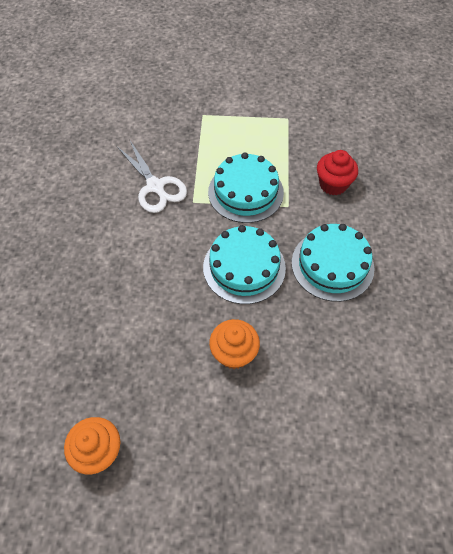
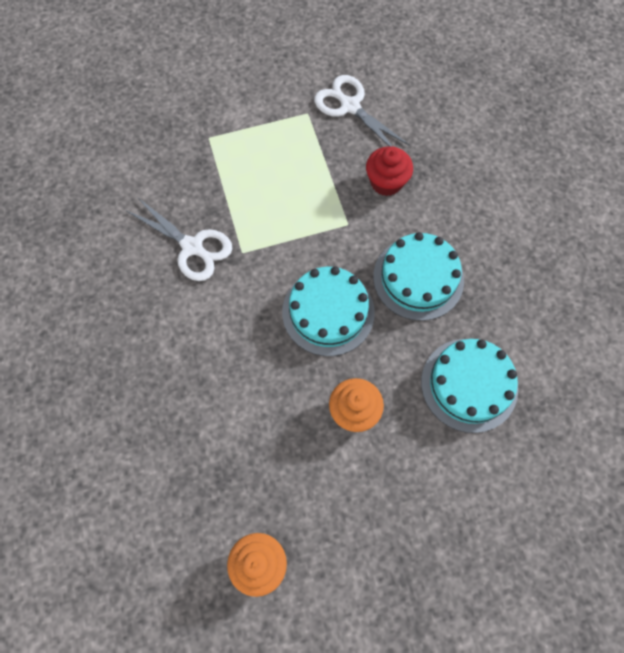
camera: 20 degrees left, 10 degrees up
turquoise cake [208,152,284,223] -> turquoise cake moved to [421,339,518,433]
none -> white scissors [314,75,410,147]

